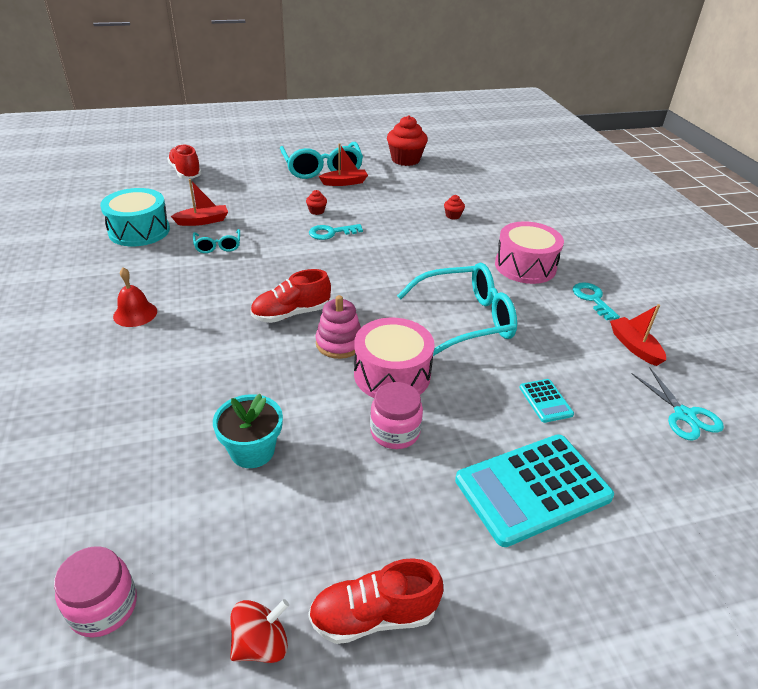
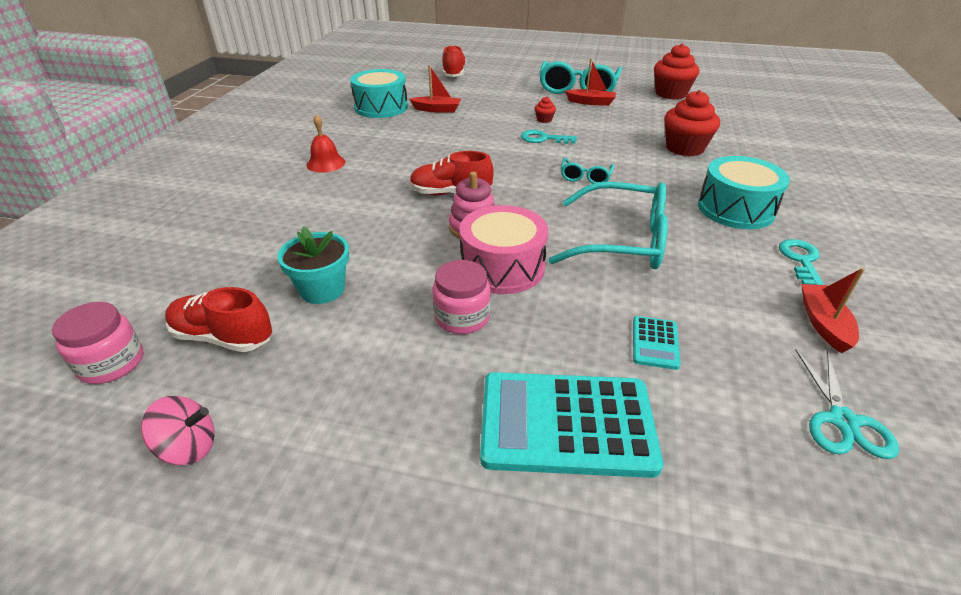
camera: 30 degrees right, 0 degrees up
turquoise glasses [193,229,240,253] -> turquoise glasses moved to [561,158,615,184]
red spinning top [230,599,289,663] -> pink spinning top [141,396,215,465]
red shoe [308,558,443,644] -> red shoe moved to [165,287,272,352]
red cupcake [444,195,465,220] -> red cupcake [664,90,720,156], size x2.24
pink drum [495,221,564,284] -> turquoise drum [698,156,790,229]

